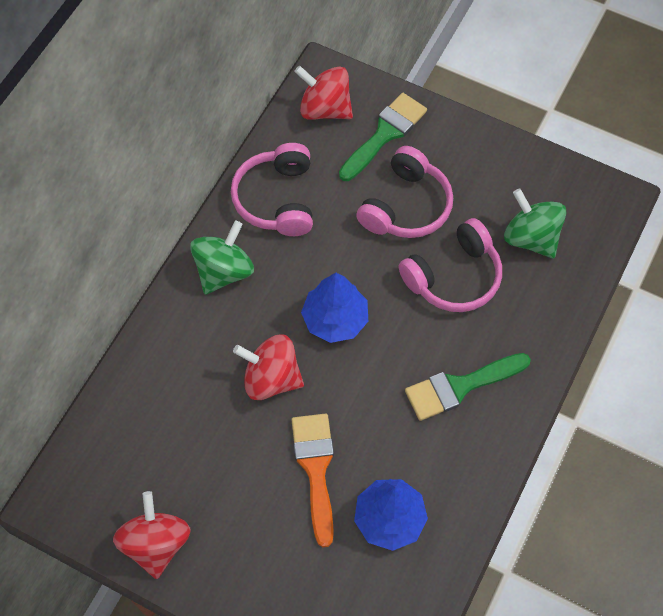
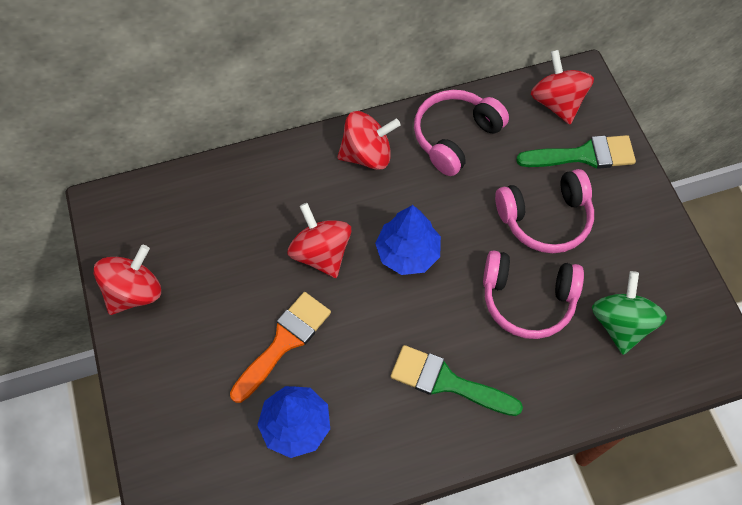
camera: 45 degrees right, 0 degrees up
green spinning top [190,220,254,295] -> red spinning top [337,111,401,170]

